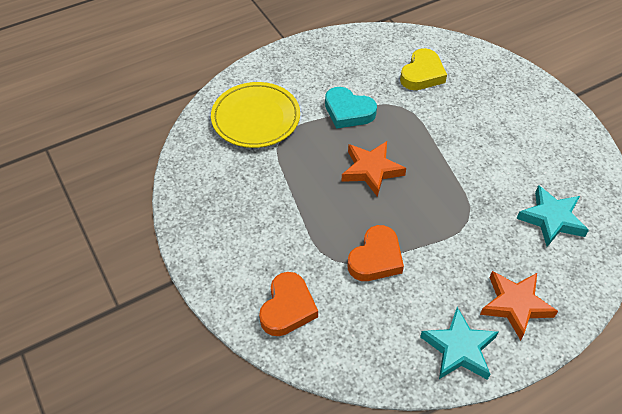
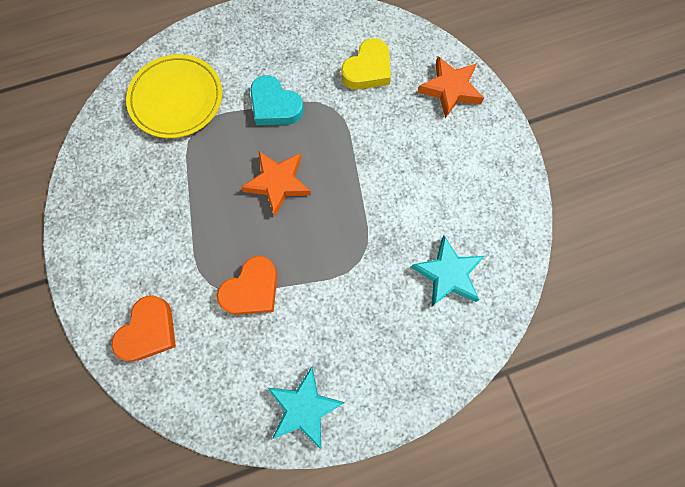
camera: 10 degrees right, 20 degrees up
orange star [480,271,558,340] -> orange star moved to [418,56,484,118]

